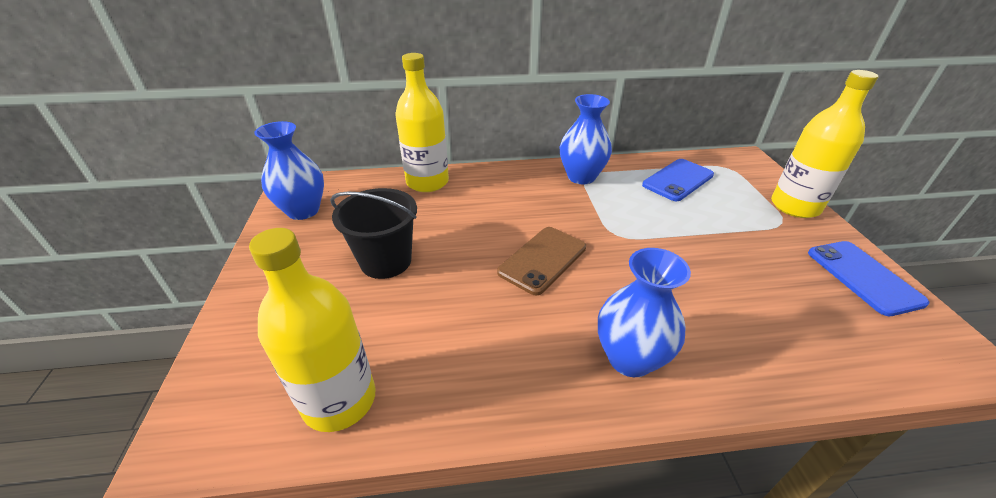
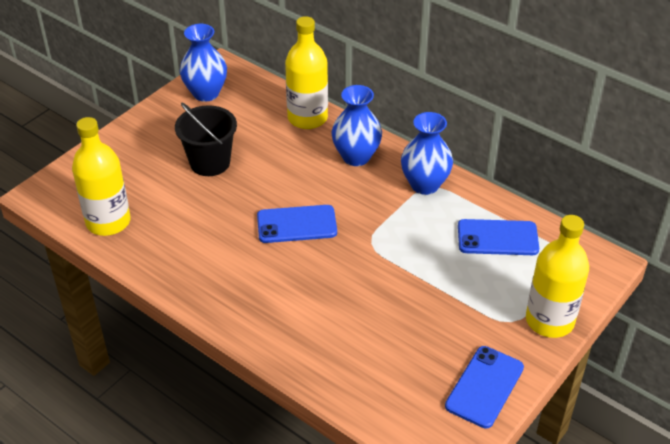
camera: 45 degrees right, 5 degrees up
brown phone [497,227,586,295] -> blue phone [257,205,337,243]
blue vase [598,248,691,377] -> blue vase moved to [331,85,382,166]

